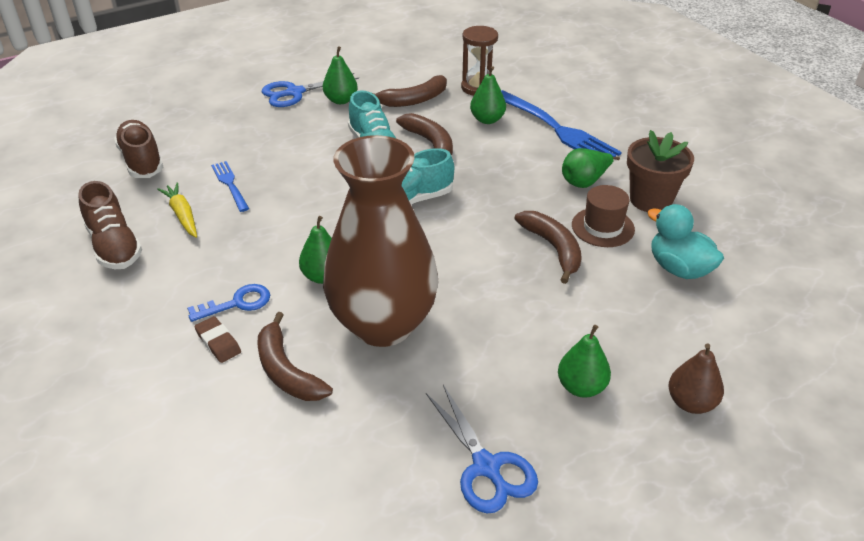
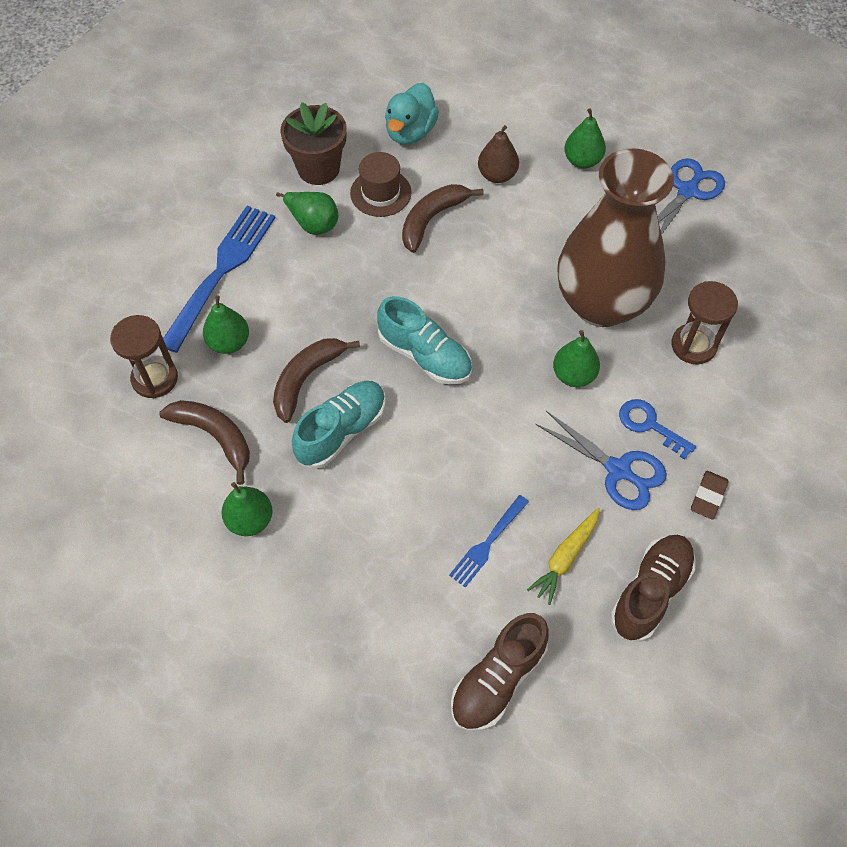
camera: 115 degrees left, 20 degrees up
brown eraser [195,316,241,363] -> brown eraser moved to [691,471,728,520]
brown banana [257,312,333,401] -> brown hourglass [671,281,738,364]
blue scissors [262,73,359,107] -> blue scissors moved to [535,411,667,510]
brown pear [668,343,724,414] -> brown pear moved to [478,125,519,183]

